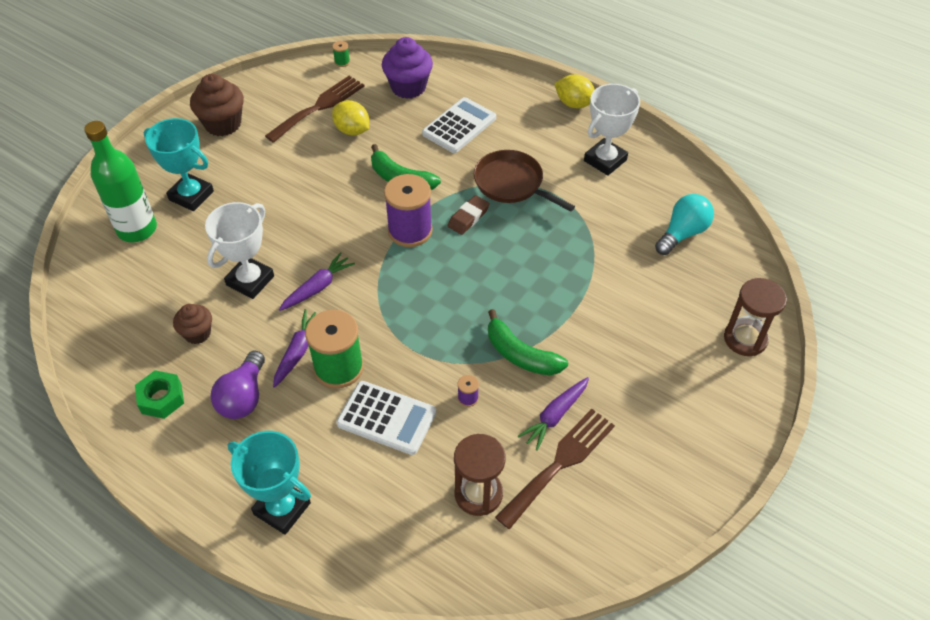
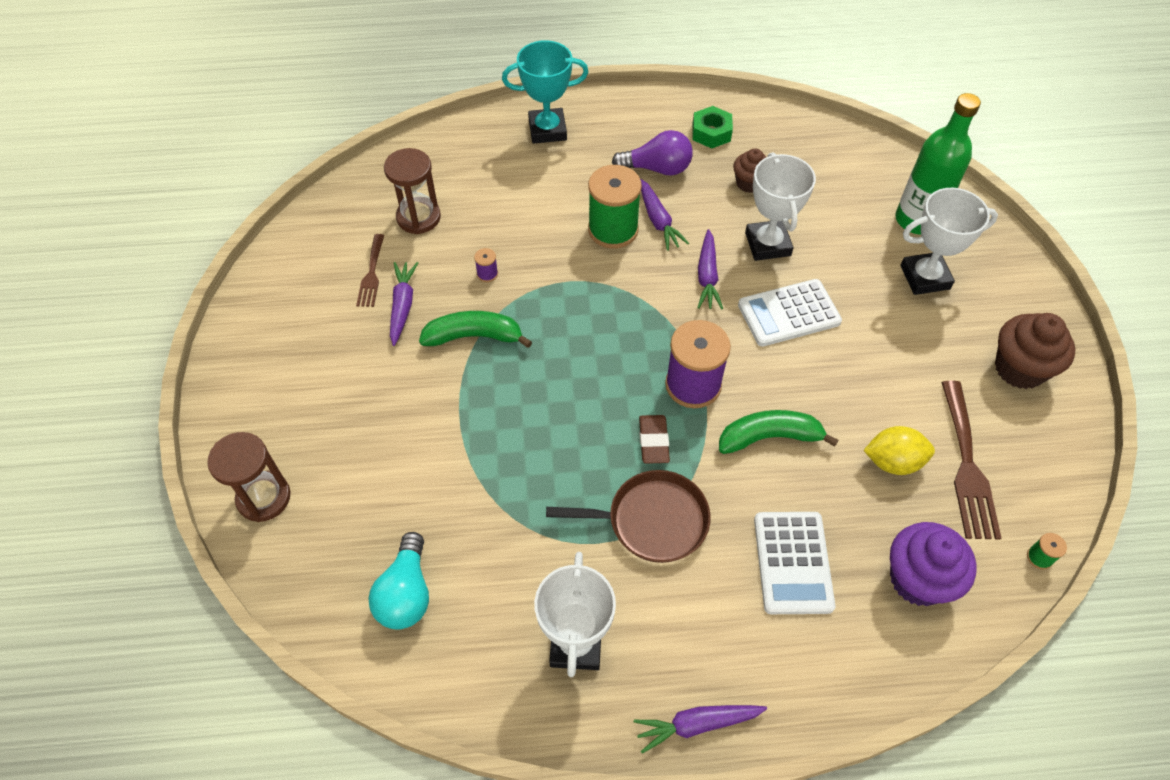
camera: 140 degrees right, 5 degrees up
turquoise trophy [144,118,214,211] -> white trophy [900,188,998,295]
purple light bulb [211,351,265,419] -> purple light bulb turned 120 degrees clockwise [612,130,693,176]
white calculator [336,381,436,455] -> white calculator moved to [738,279,842,347]
brown fork [495,409,615,529] -> brown fork [356,234,384,307], size x0.59
yellow lemon [554,74,595,108] -> purple carrot [634,705,767,754]

